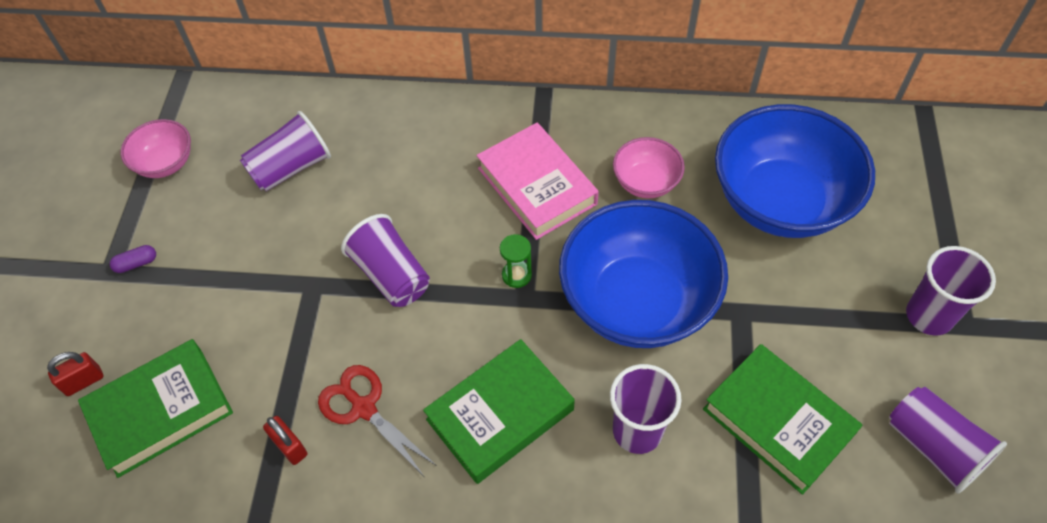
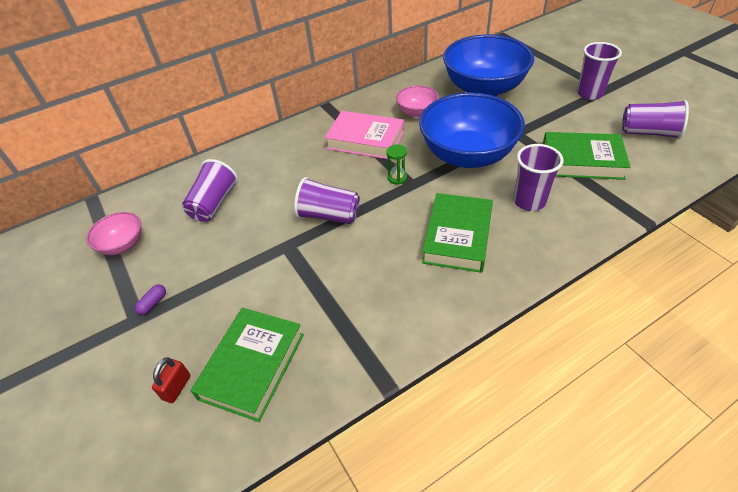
camera: 35 degrees left, 10 degrees down
red padlock [263,416,307,465] -> none
red scissors [318,365,437,476] -> none

